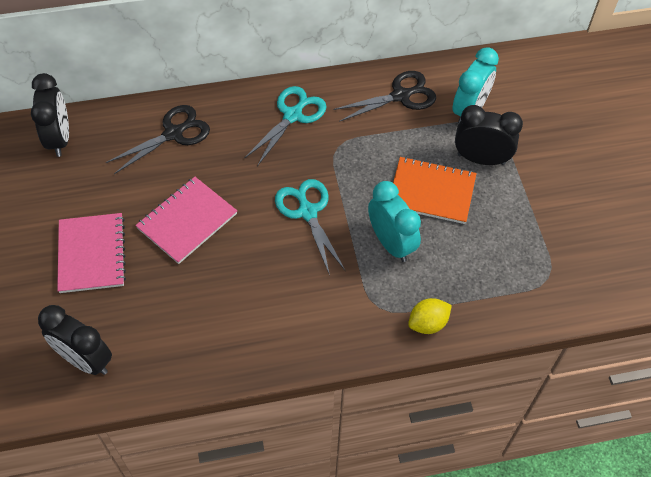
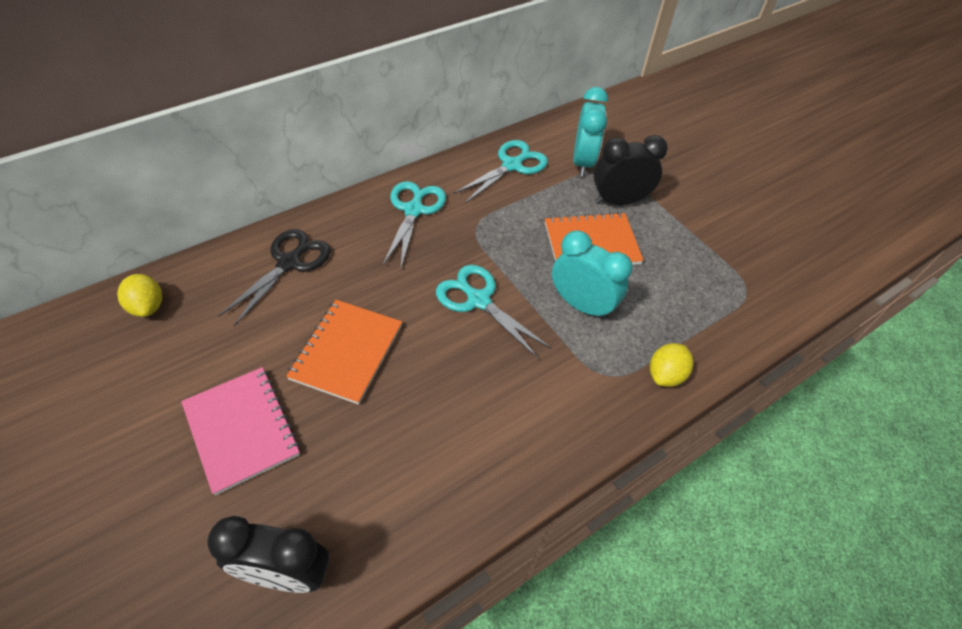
camera: 25 degrees left, 5 degrees down
black clock [31,73,69,157] -> yellow lemon [117,274,162,317]
pink notebook [135,177,237,264] -> orange notebook [286,300,402,405]
black scissors [333,71,436,122] -> turquoise scissors [453,140,548,203]

